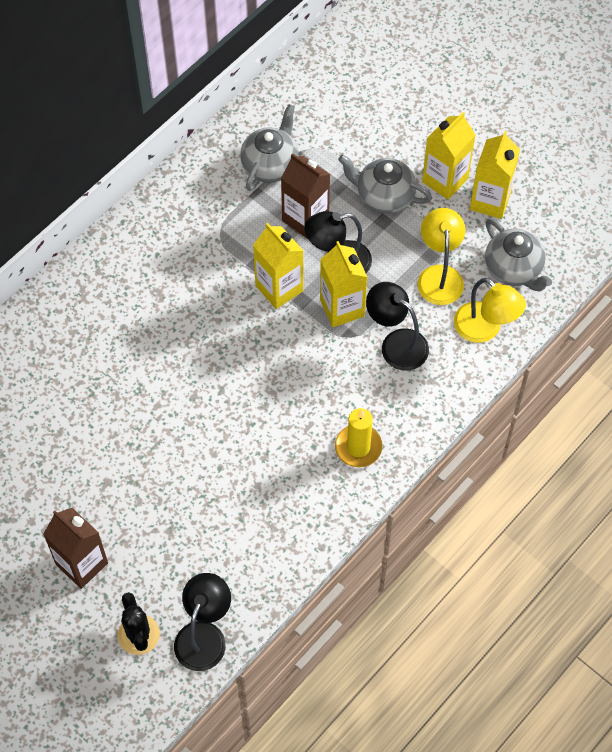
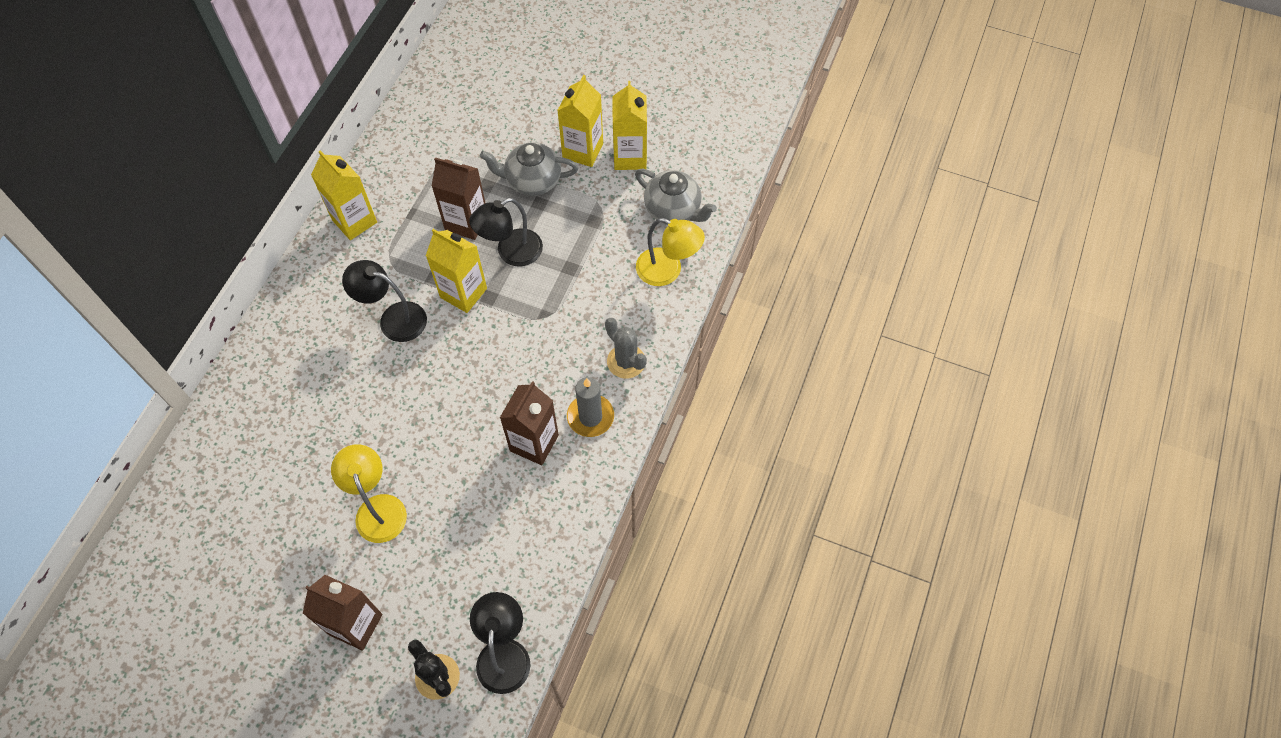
camera: 20 degrees left, 0 degrees up
grey teapot [240,104,298,191] -> none
yellow carton [320,241,367,327] -> yellow carton moved to [311,150,377,240]
yellow candle [335,408,383,467] -> grey candle [567,377,614,437]
black lamp [366,282,429,371] -> black lamp moved to [342,260,427,342]
yellow lamp [418,208,465,305] -> yellow lamp moved to [331,444,407,543]
none -> brown carton [500,381,559,465]
none -> grey cactus [605,318,647,379]

